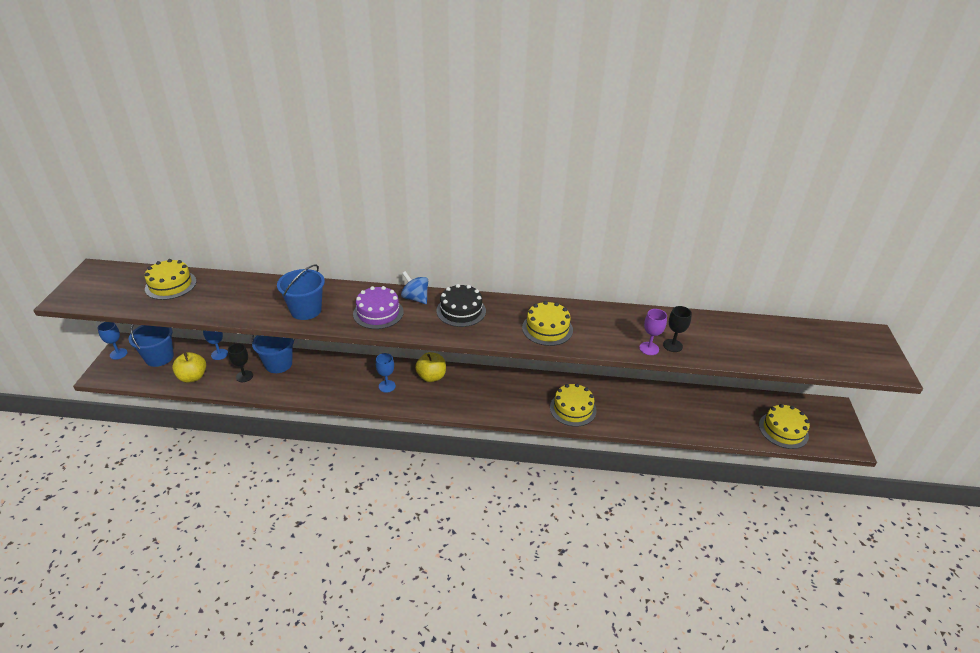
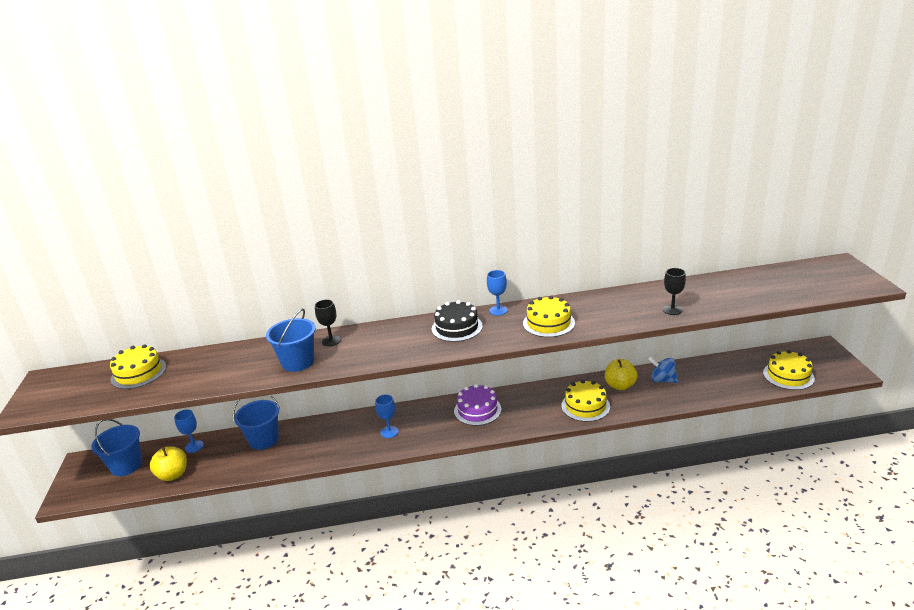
camera: 10 degrees left, 10 degrees down
blue goblet [98,322,128,360] -> blue goblet moved to [487,270,508,315]
black goblet [228,343,253,382] -> black goblet moved to [315,299,341,346]
purple cake [353,286,404,329] -> purple cake moved to [454,384,501,426]
blue spinning top [401,271,428,304] -> blue spinning top moved to [648,357,678,383]
yellow apple [415,352,446,382] -> yellow apple moved to [605,359,638,390]
purple goblet [639,309,667,355] -> none

